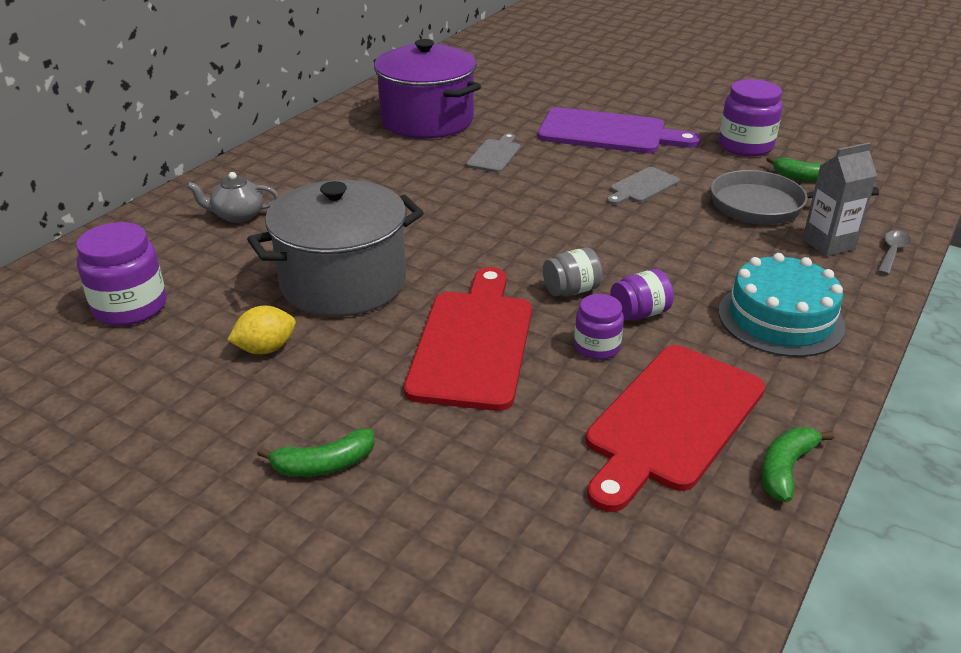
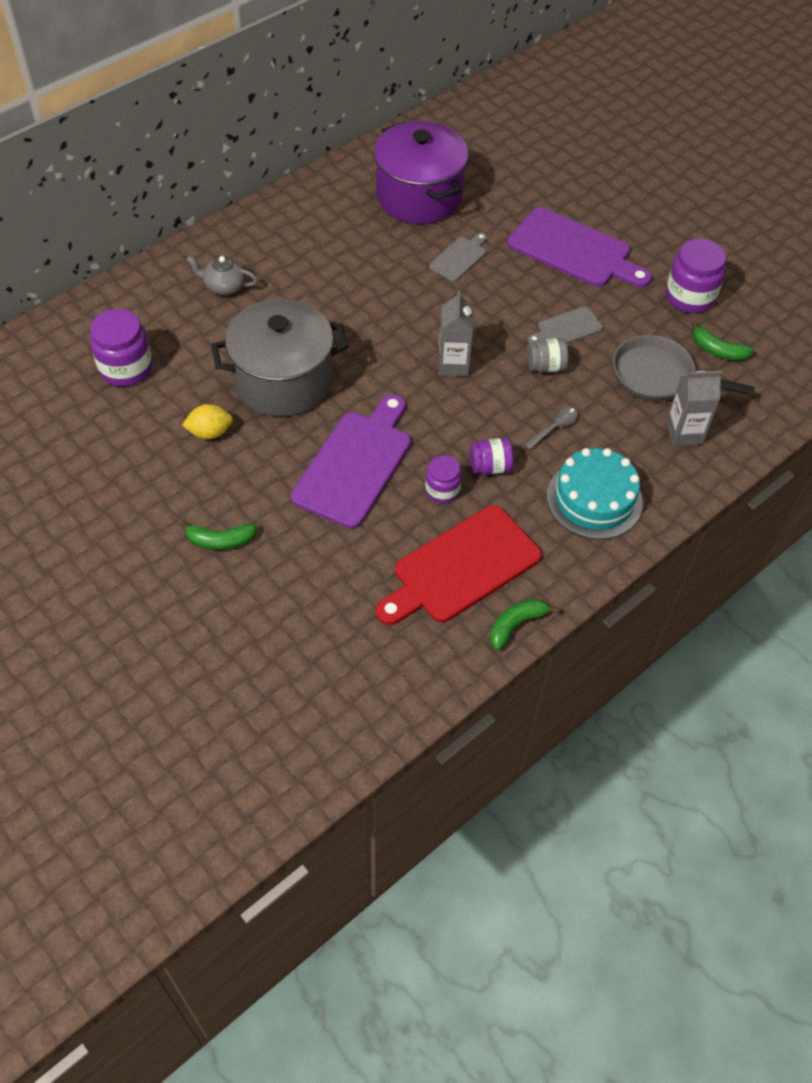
camera: 15 degrees right, 20 degrees up
red cutting board [404,267,532,411] -> purple cutting board [291,394,411,529]
grey jar [543,247,603,296] -> grey jar moved to [527,338,569,373]
grey spoon [877,231,911,275] -> grey spoon moved to [524,407,578,450]
none -> grey carton [438,291,473,377]

